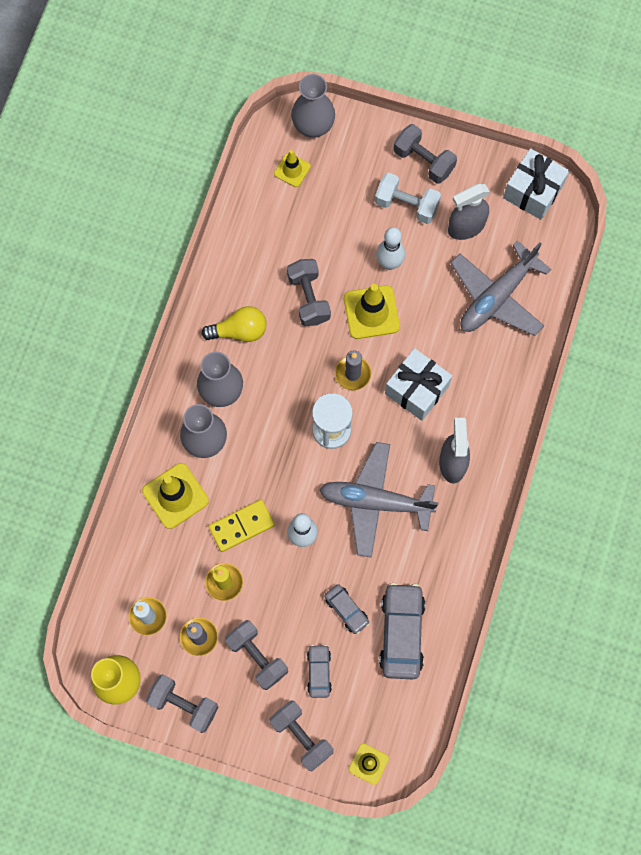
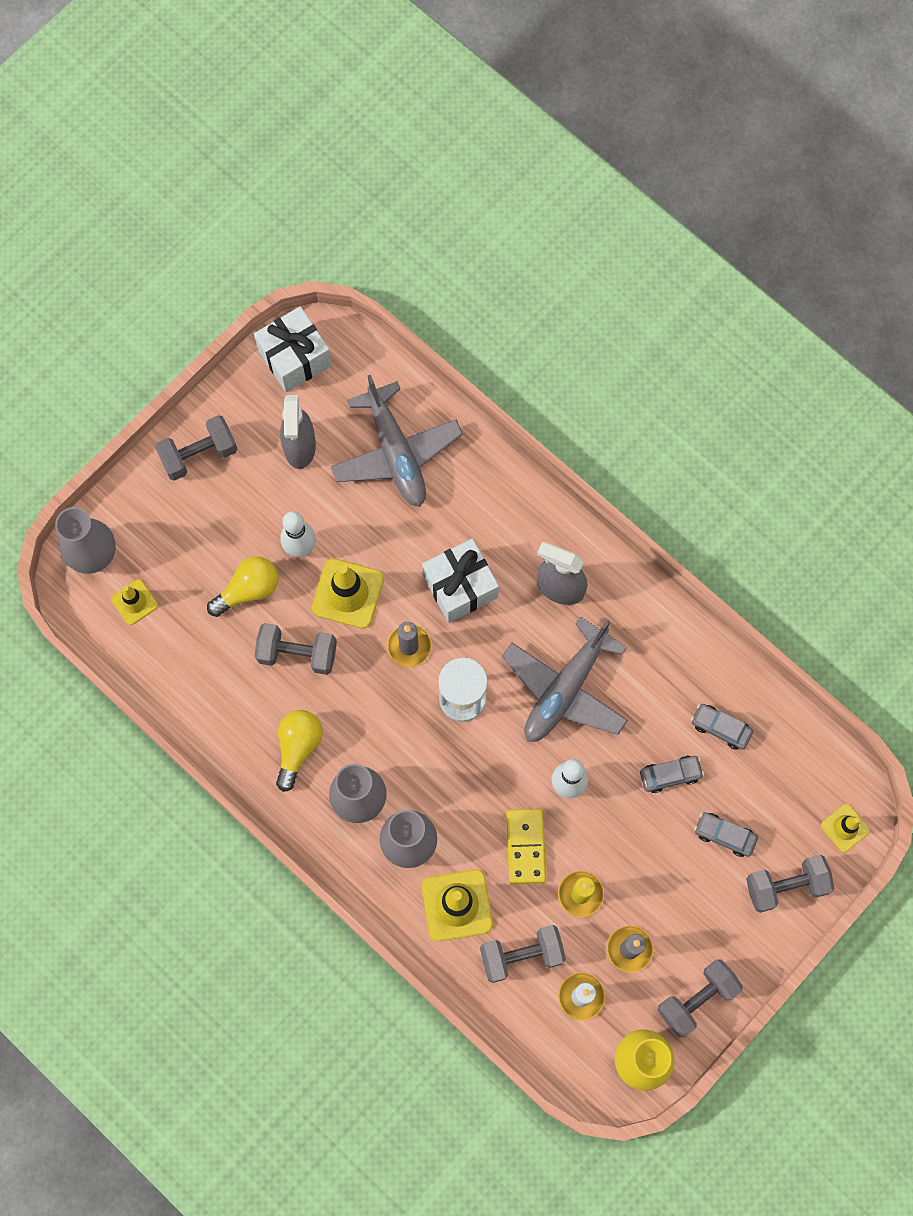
camera: 65 degrees left, 0 degrees up
grey dumbbell [225,620,288,690] -> grey dumbbell moved to [480,925,566,983]
white dumbbell [375,172,441,224] -> none
grey car [379,583,425,679] -> grey car [691,704,753,750], size x0.55
none -> yellow light bulb [207,556,278,617]

